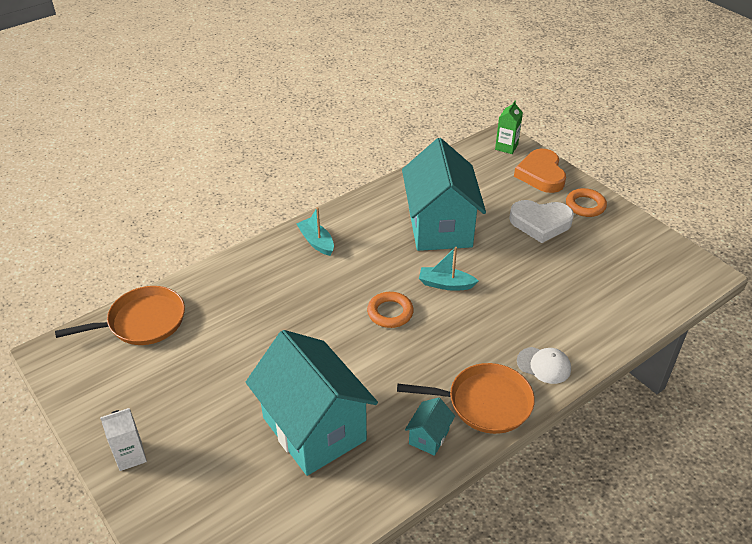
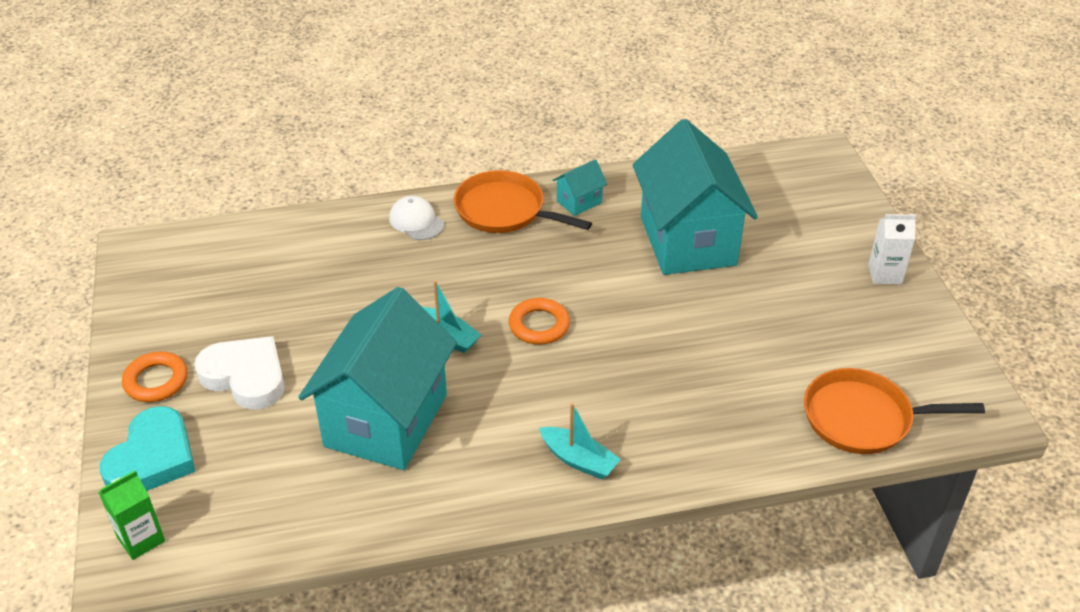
camera: 155 degrees left, 0 degrees up
turquoise boat [297,207,334,256] -> turquoise boat turned 45 degrees counterclockwise [539,403,621,480]
orange heart [514,149,566,193] -> turquoise heart [100,406,196,491]

